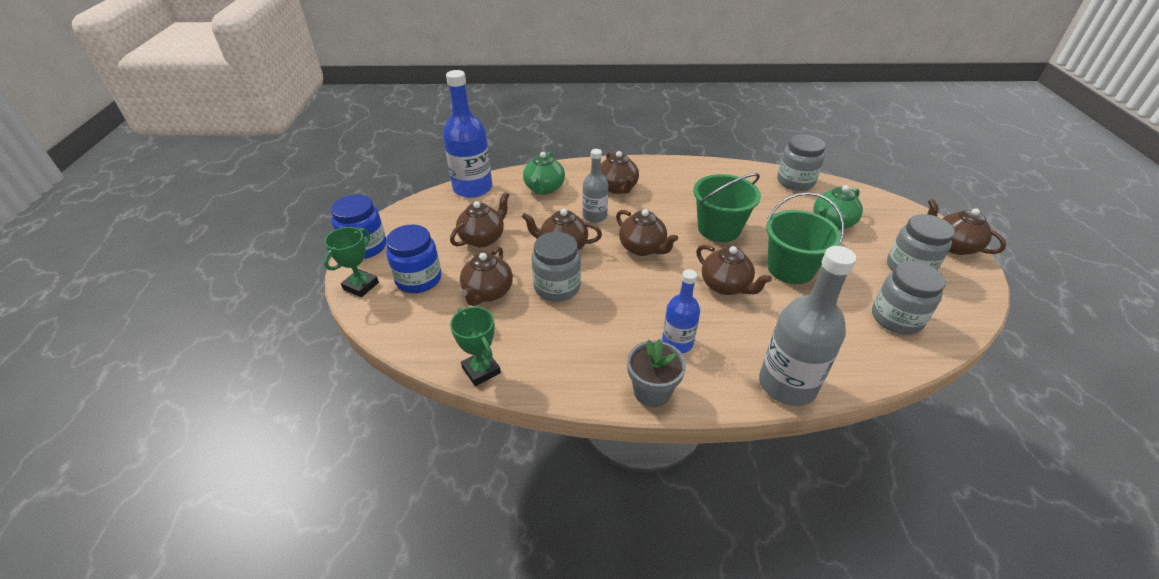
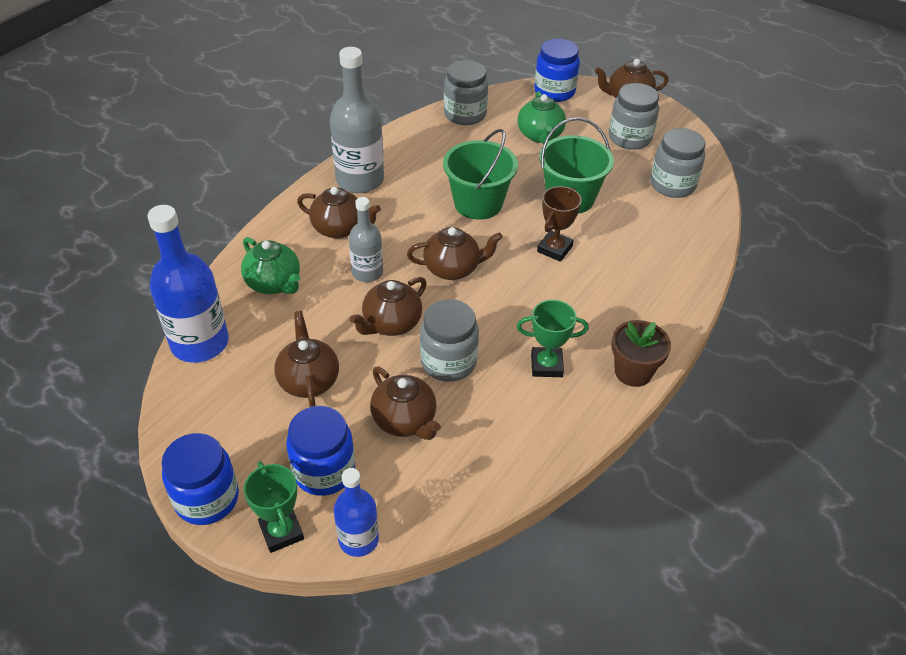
camera: 55 degrees left, 5 degrees up
green trophy [450,307,501,386] -> green trophy moved to [517,300,589,377]
grey flower pot [627,339,686,407] -> brown flower pot [612,320,671,387]
blue bottle [662,269,700,353] -> blue bottle moved to [334,468,379,557]
brown teapot [696,245,772,295] -> brown trophy [537,186,582,262]
grey bottle [759,246,856,406] -> grey bottle moved to [330,47,384,193]
none -> blue jar [534,39,580,102]

